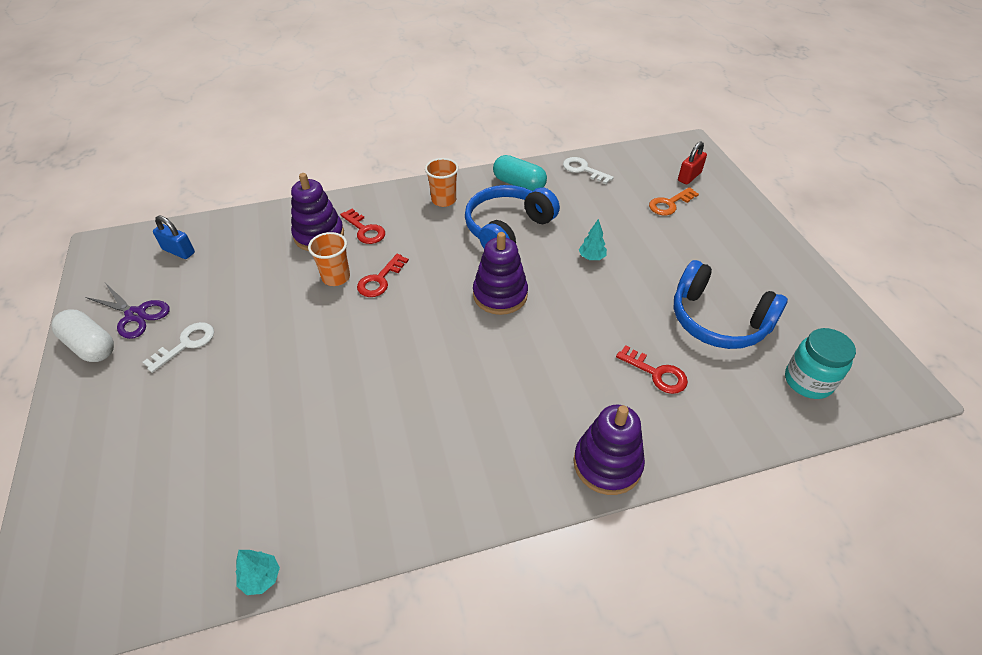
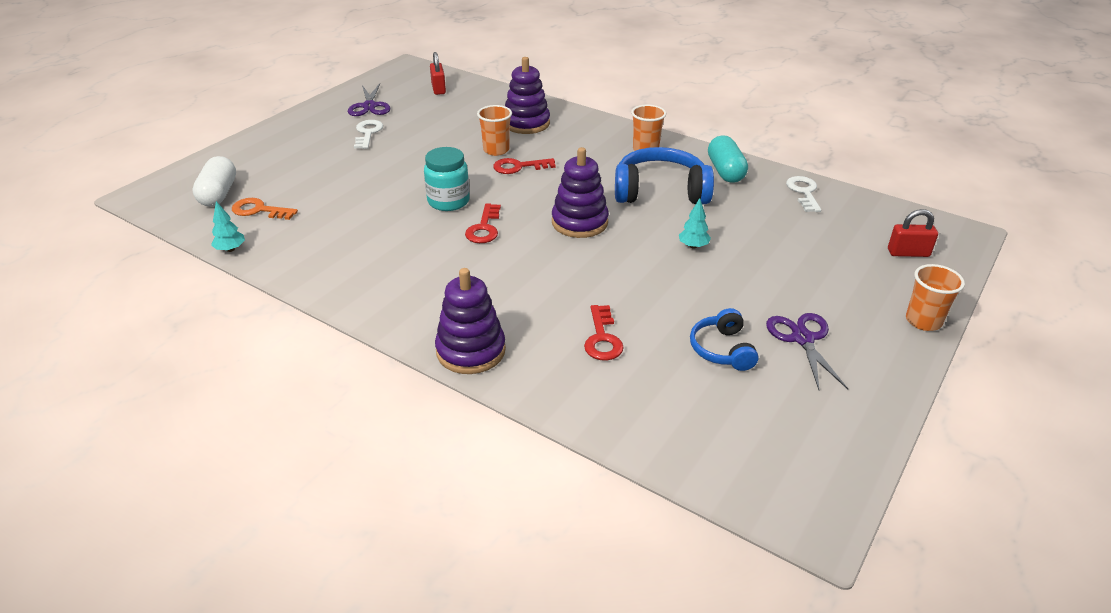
camera: 50 degrees right, 10 degrees down
white capsule [52,309,114,362] -> white capsule moved to [192,156,236,207]
white key [143,322,214,373] -> white key turned 90 degrees counterclockwise [354,120,383,149]
blue padlock [153,216,195,259] -> red padlock [430,52,446,95]
red key [340,209,385,244] -> red key moved to [465,203,501,243]
orange key [649,187,699,215] -> orange key moved to [232,198,298,220]
blue headphones [674,260,788,349] -> blue headphones [690,308,759,371], size x0.56
turquoise jar [785,328,856,399] -> turquoise jar moved to [424,147,470,211]
none -> purple scissors [766,313,848,390]
none -> orange cup [906,264,965,331]

